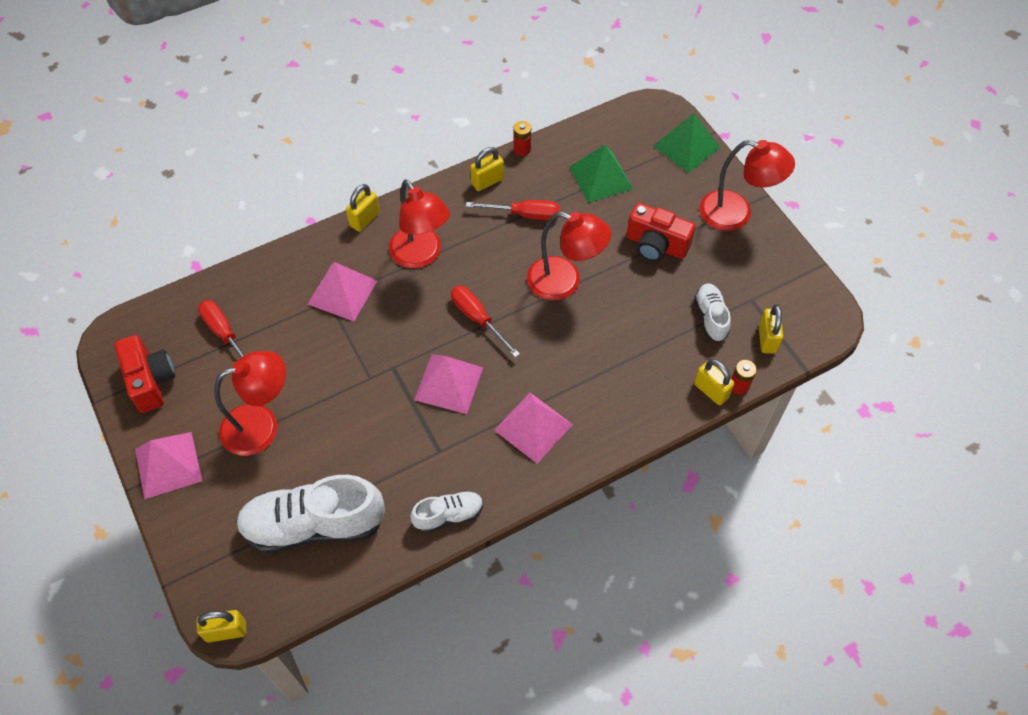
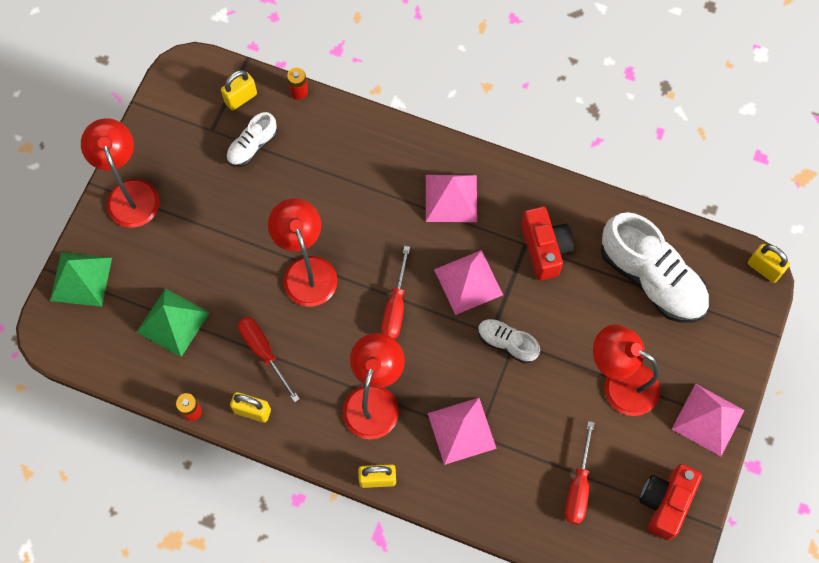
camera: 130 degrees left, 10 degrees up
white shoe [410,490,483,533] -> white shoe moved to [478,319,540,364]
red camera [626,203,695,262] -> red camera moved to [521,206,574,280]
yellow padlock [694,359,735,405] -> none

